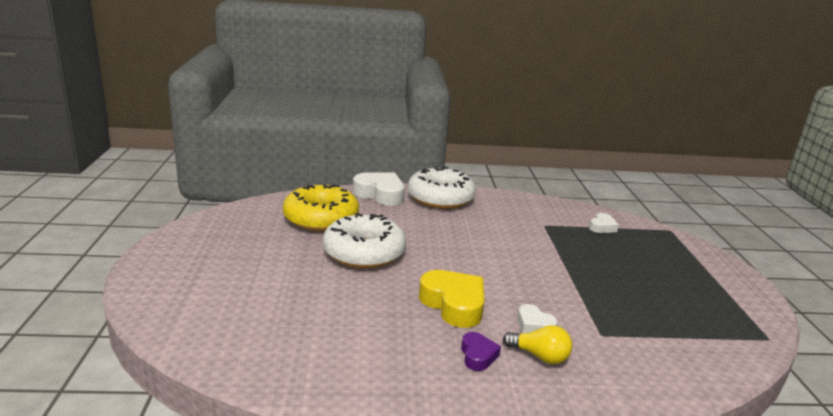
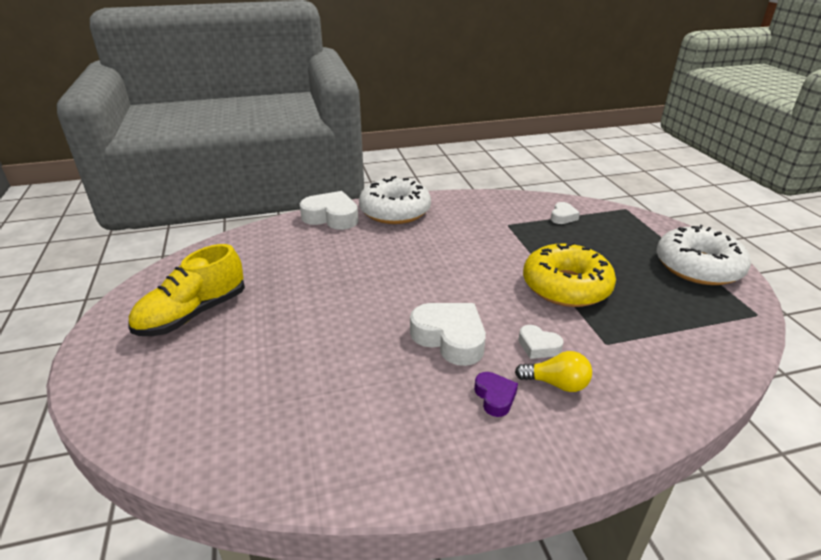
camera: 10 degrees left, 10 degrees up
yellow donut [283,184,359,232] -> yellow donut moved to [523,242,616,307]
white donut [323,213,406,269] -> white donut moved to [657,225,751,285]
yellow heart [419,270,484,328] -> white heart [410,303,486,366]
none -> yellow shoe [128,244,245,336]

